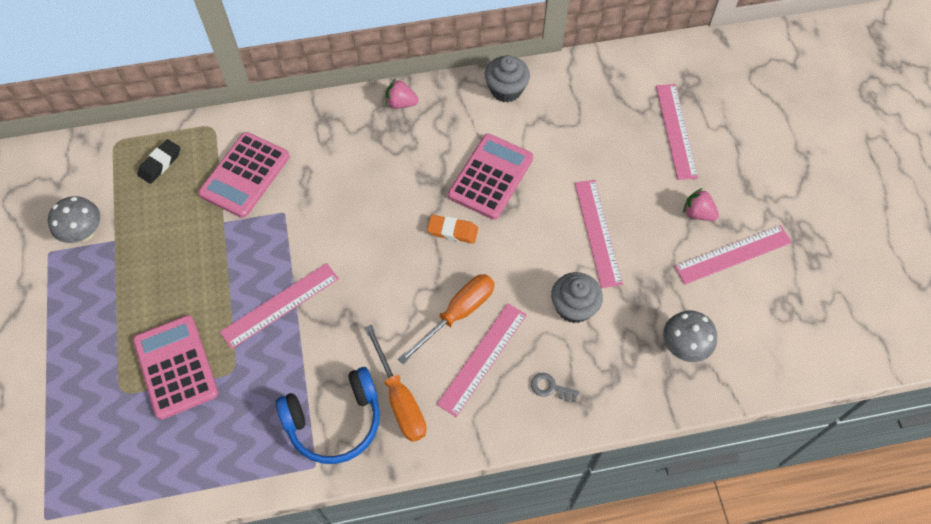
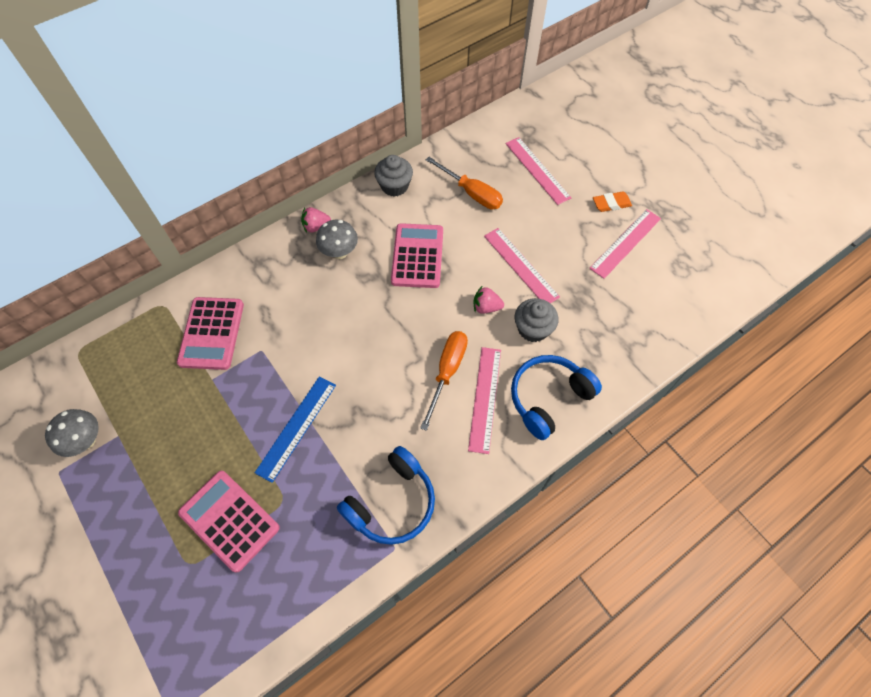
camera: 25 degrees left, 0 degrees up
black eraser [137,139,180,184] -> none
pink ruler [220,263,339,349] -> blue ruler [255,377,336,483]
orange screwdriver [365,325,427,442] -> orange screwdriver moved to [426,157,503,209]
orange eraser [427,215,478,244] -> orange eraser moved to [593,191,632,212]
grey key [531,373,580,402] -> blue headphones [511,355,602,440]
grey mushroom [663,311,717,362] -> grey mushroom moved to [316,220,358,259]
pink strawberry [683,188,719,221] -> pink strawberry moved to [473,286,504,313]

